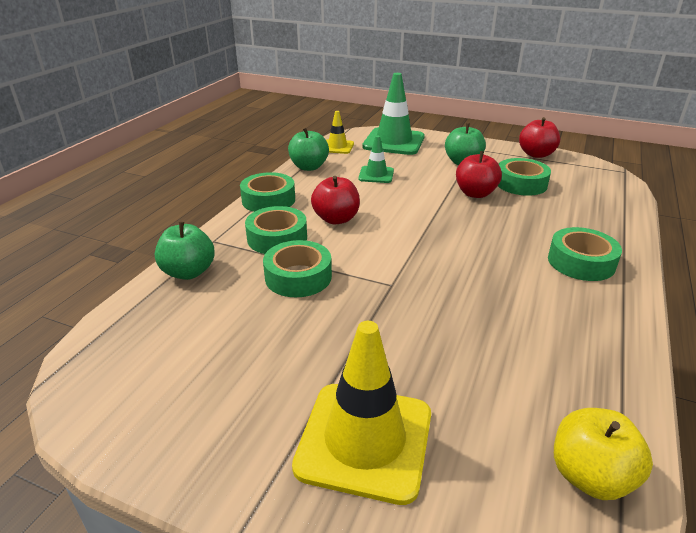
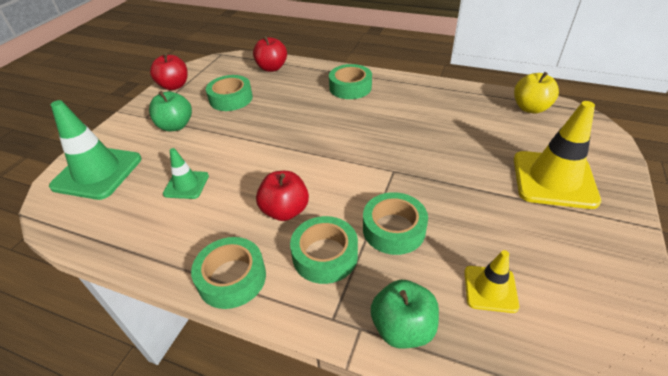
camera: 90 degrees left, 10 degrees up
green apple [288,128,329,171] -> none
yellow traffic cone [326,111,354,154] -> yellow traffic cone moved to [464,250,519,313]
red apple [456,151,502,198] -> red apple moved to [253,36,287,72]

